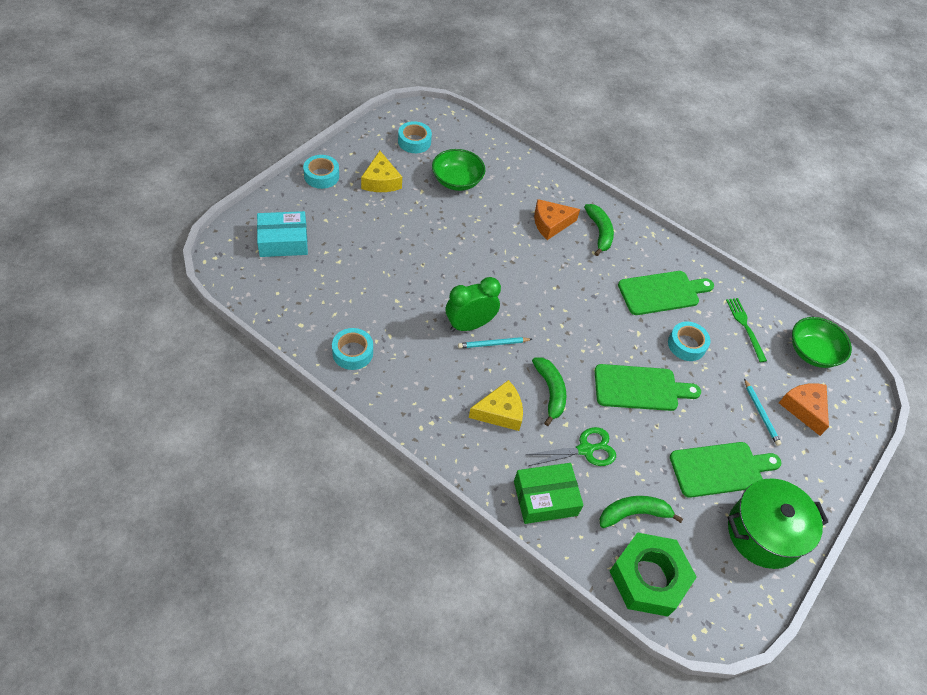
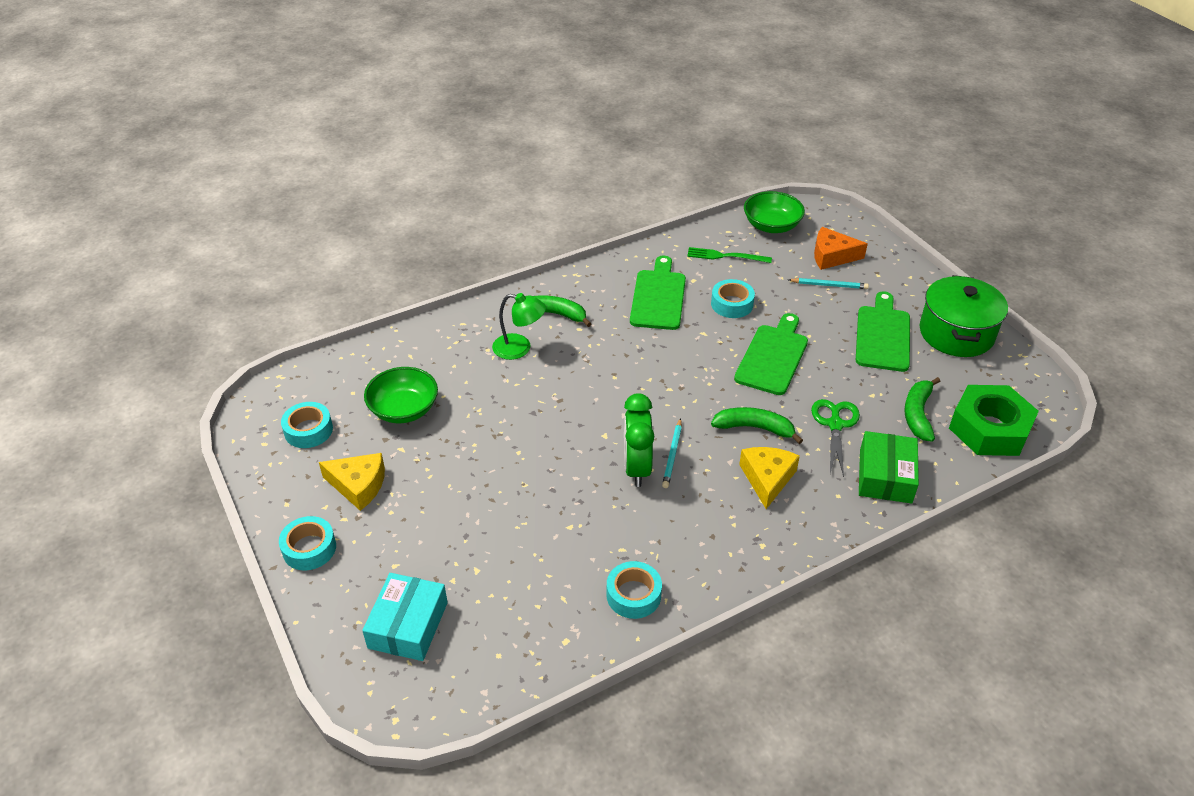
camera: 60 degrees left, 10 degrees down
orange cheese [534,199,580,240] -> green lamp [492,293,546,360]

